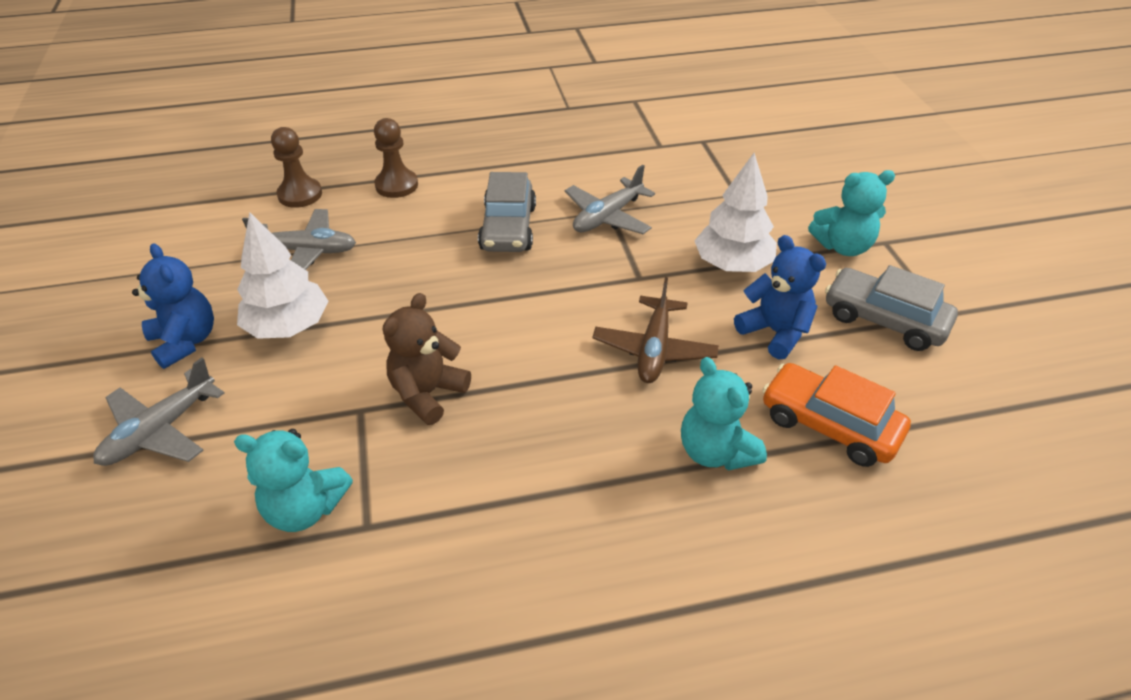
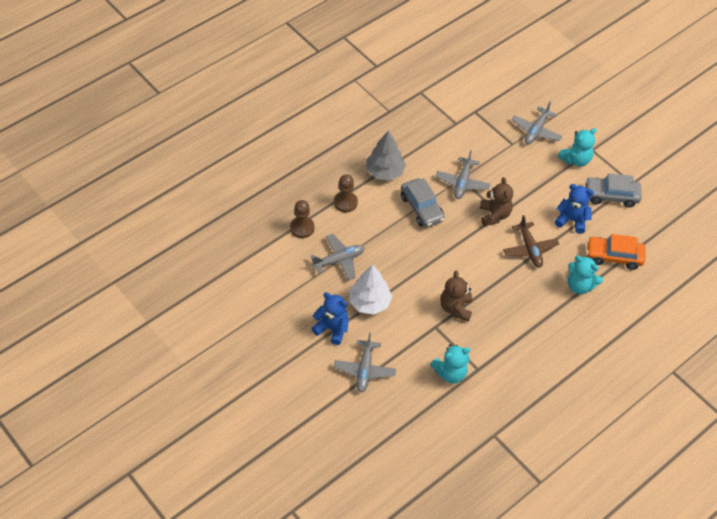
camera: 30 degrees left, 10 degrees up
white tree [694,153,777,272] -> none
none -> grey tree [366,131,406,181]
none -> brown teddy bear [480,177,513,226]
none -> grey plane [512,101,563,144]

